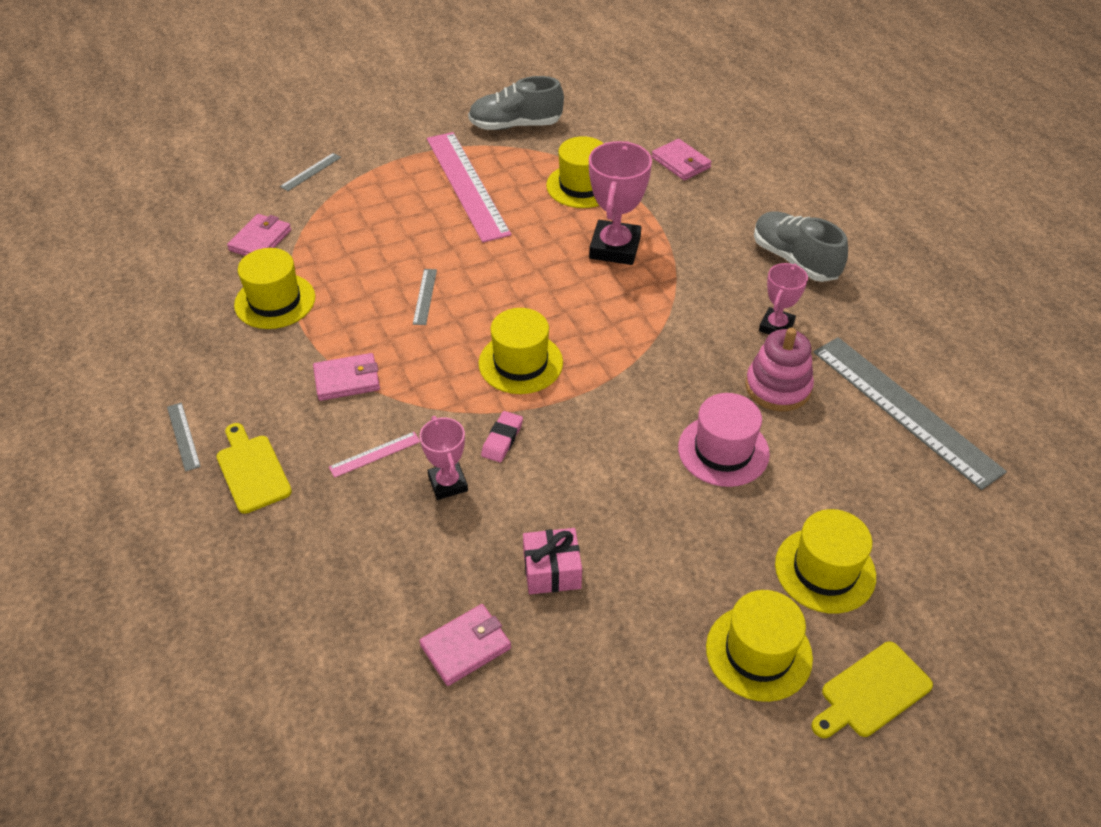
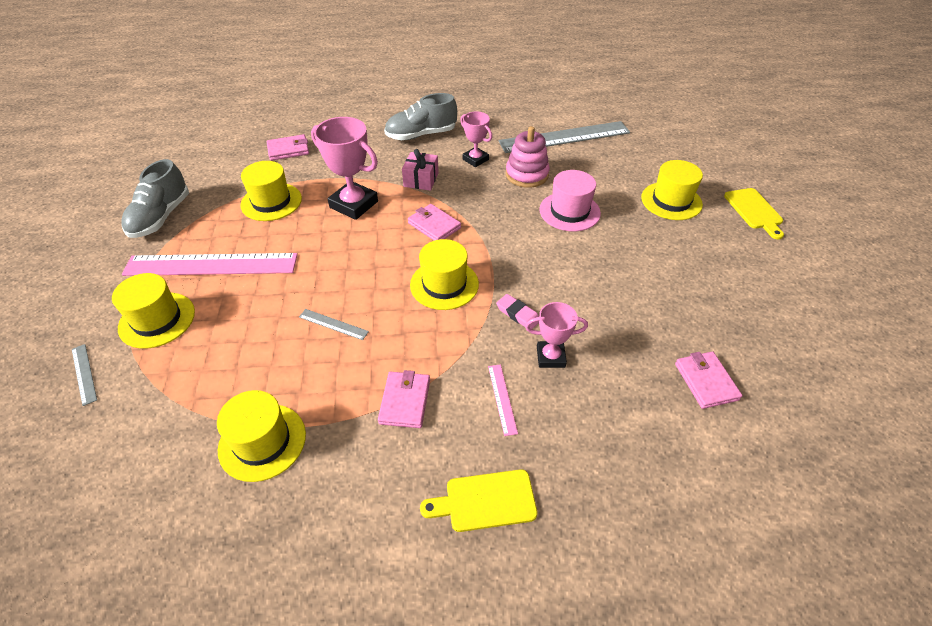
camera: 70 degrees left, 0 degrees up
grey ruler [167,402,201,472] -> none
pink wallet [227,214,291,256] -> pink wallet moved to [408,204,461,240]
pink gift [523,528,582,594] -> pink gift moved to [402,149,439,191]
yellow hat [706,590,813,702] -> yellow hat moved to [112,273,195,349]

